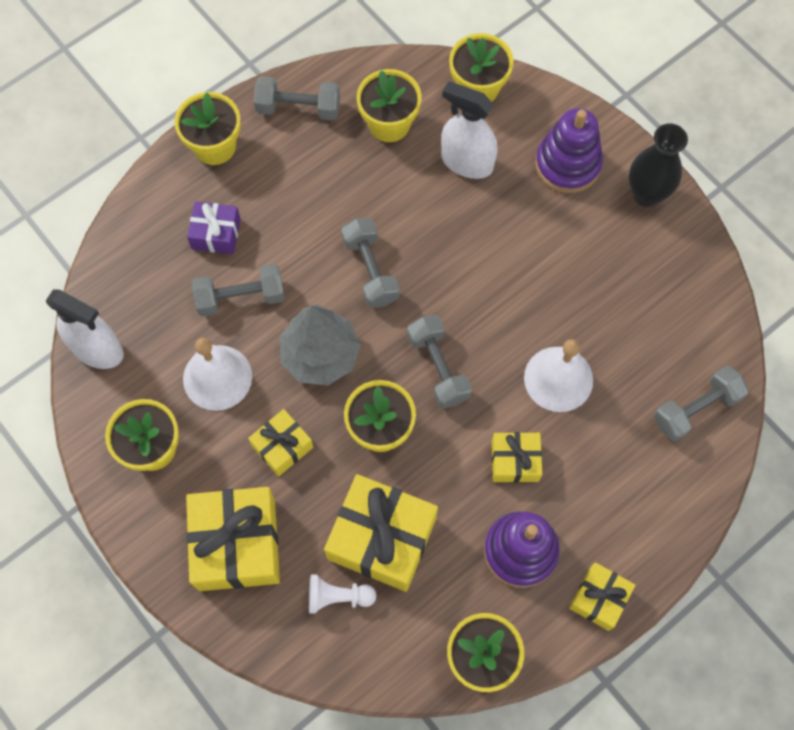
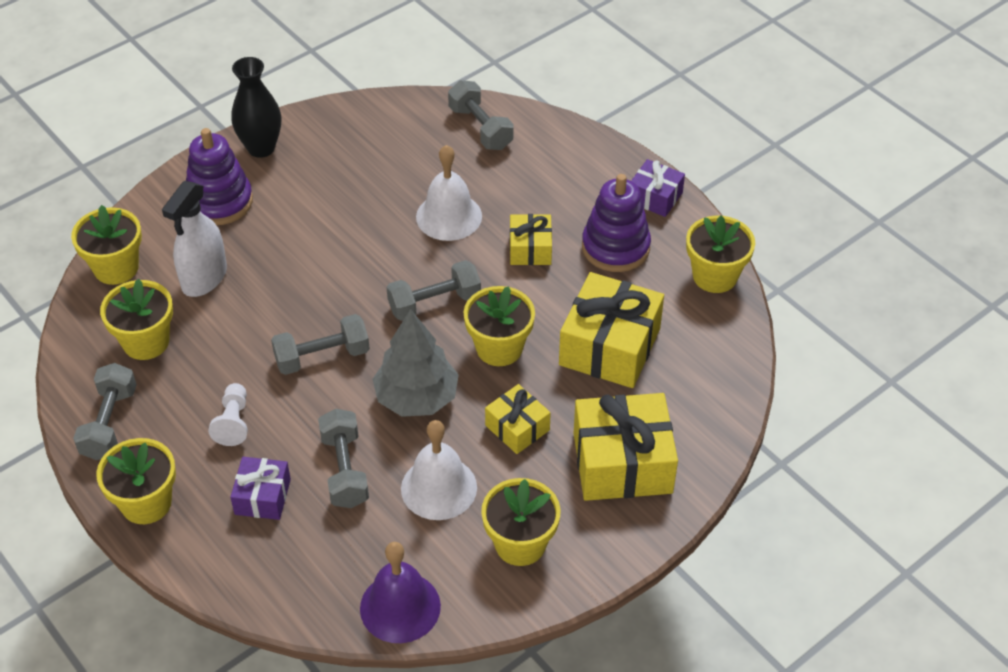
camera: 90 degrees left, 20 degrees down
white spray bottle [46,289,124,369] -> purple bell [360,542,441,643]
white pawn [309,574,376,614] -> white pawn moved to [208,383,248,446]
yellow gift [569,562,635,631] -> purple gift [631,159,685,217]

